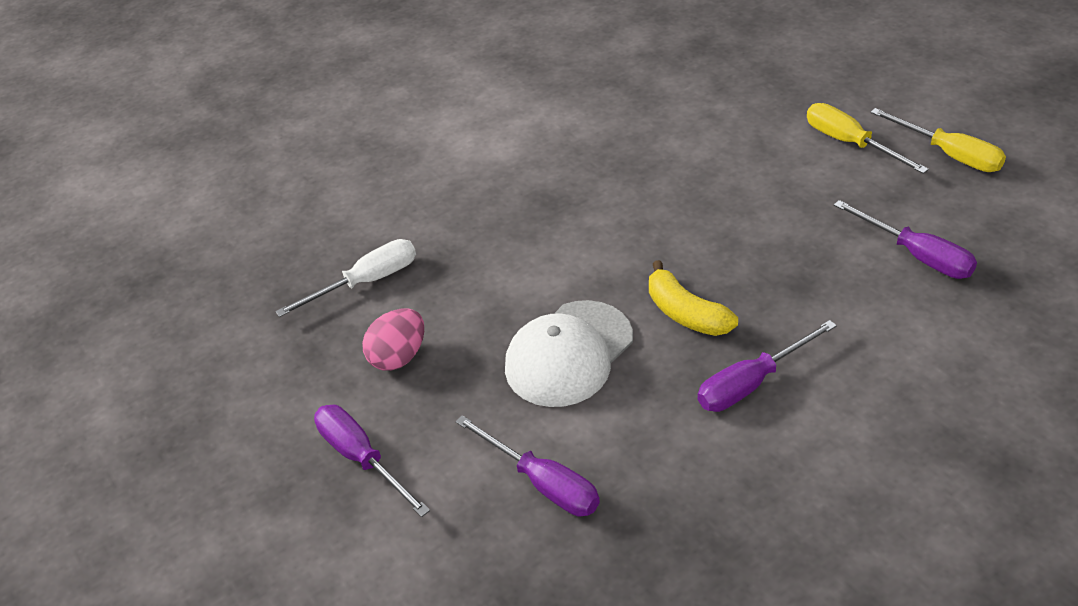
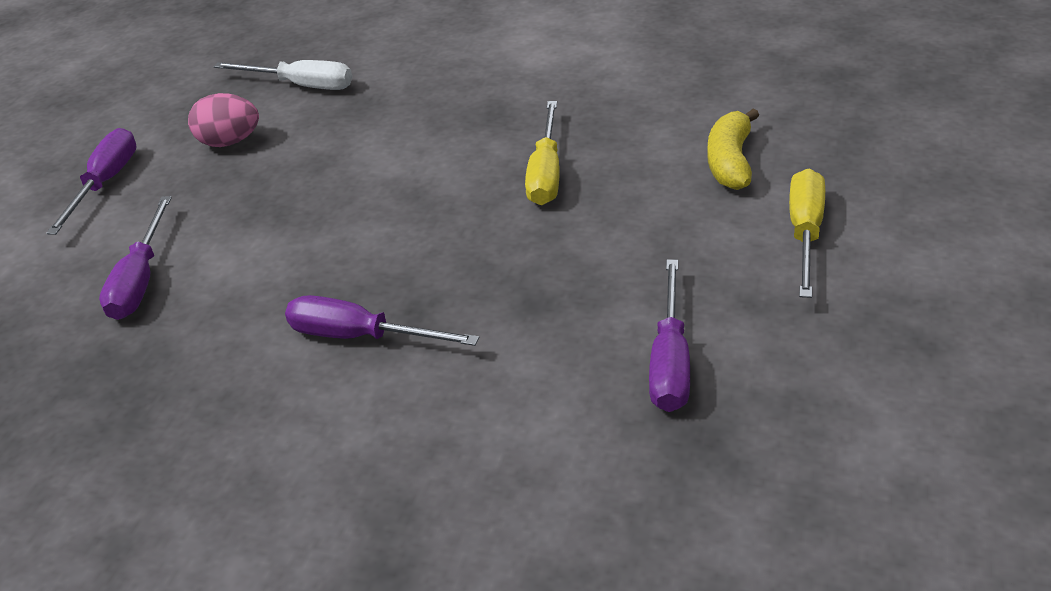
camera: 50 degrees right, 5 degrees down
white cap [505,300,633,407] -> none
yellow banana [649,260,738,336] -> yellow banana moved to [707,109,759,190]
yellow screwdriver [870,108,1006,172] -> yellow screwdriver moved to [525,101,560,205]

